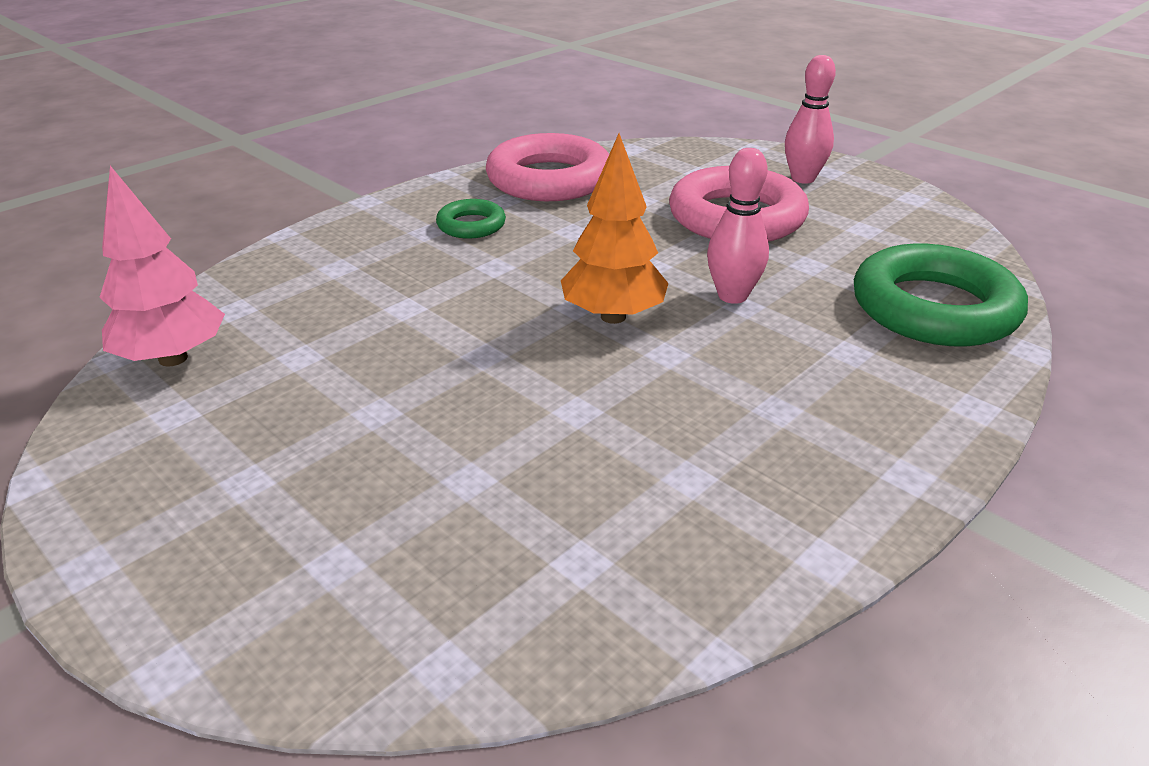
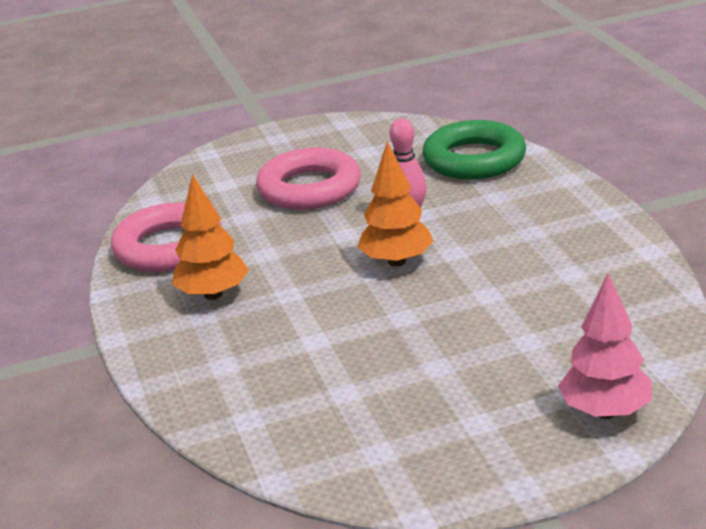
camera: 60 degrees left, 5 degrees down
pink tree [99,166,225,366] -> pink tree moved to [558,273,652,419]
green ring [436,199,506,239] -> orange tree [172,174,249,300]
pink bowling pin [785,55,836,184] -> none

